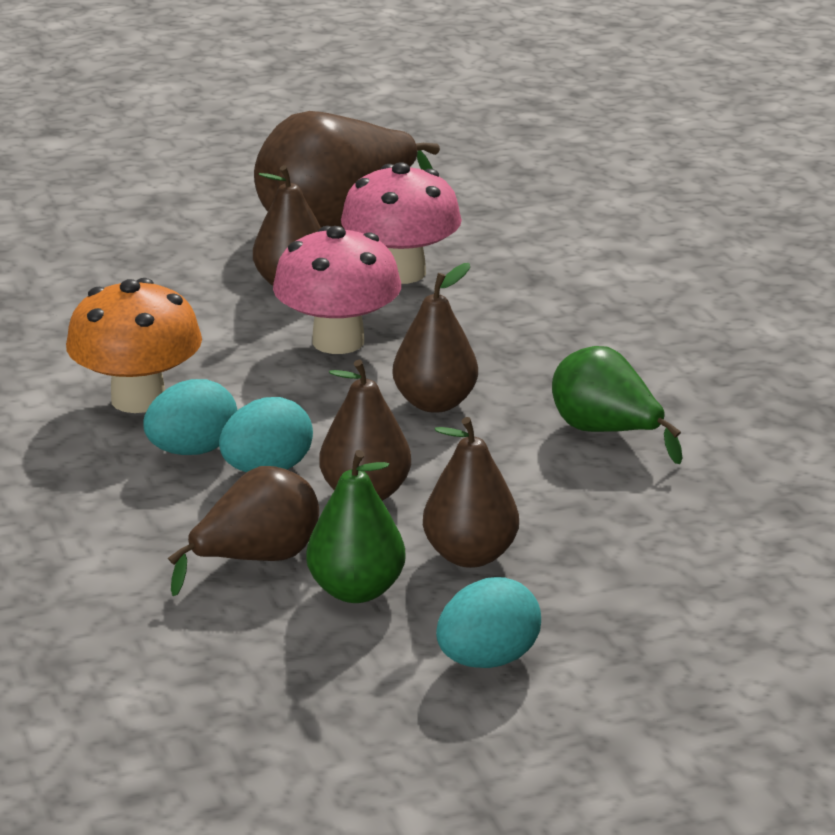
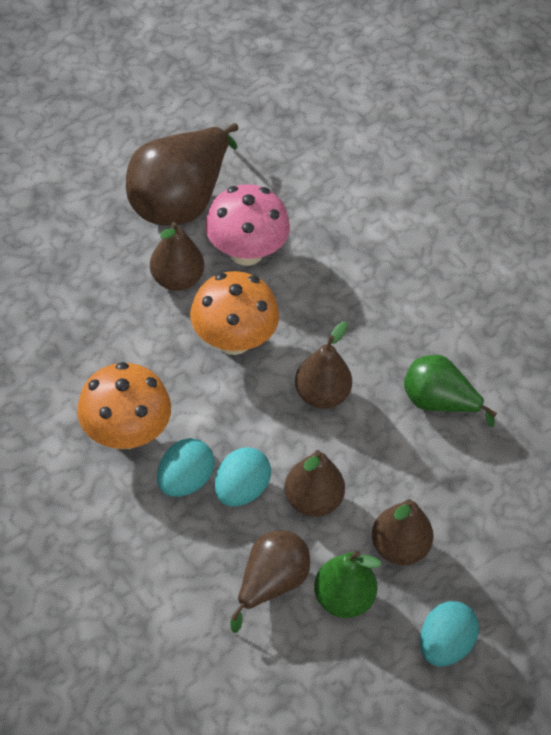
camera: 20 degrees left, 25 degrees up
pink mushroom [273,226,401,354] -> orange mushroom [190,271,279,355]

